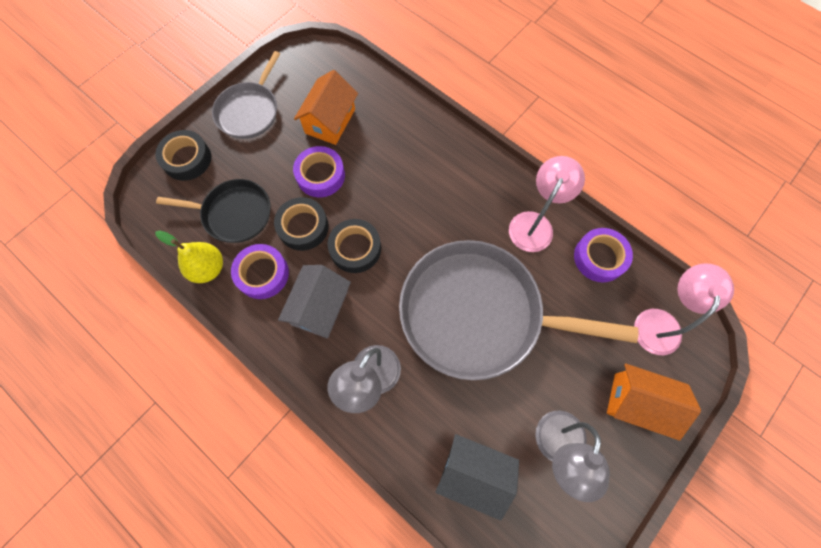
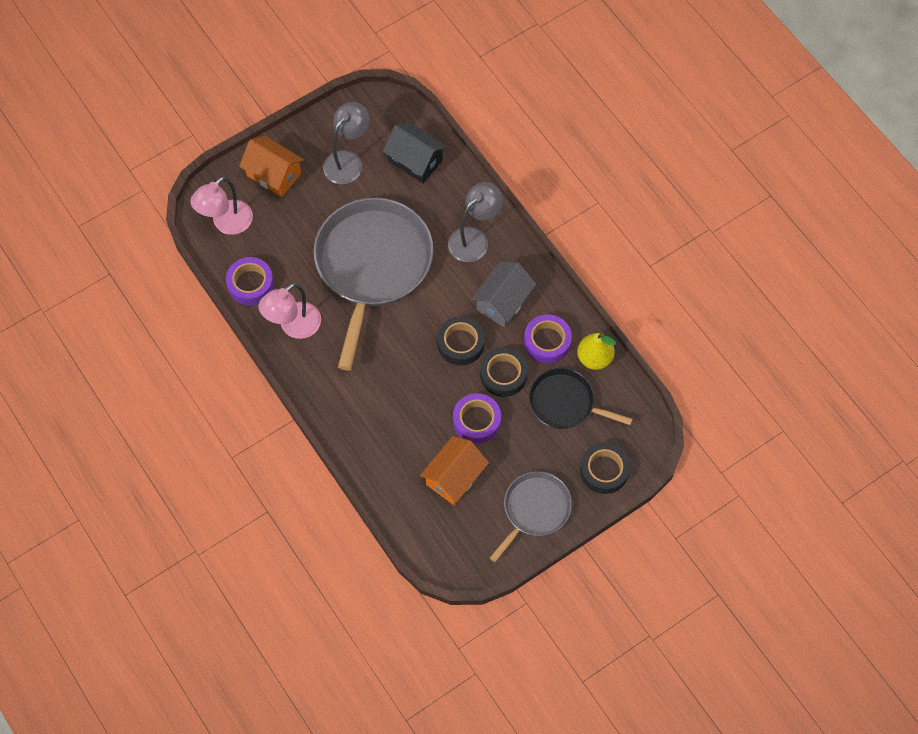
camera: 165 degrees left, 5 degrees down
grey pan [399,240,639,380] -> grey pan turned 105 degrees counterclockwise [314,197,433,370]

